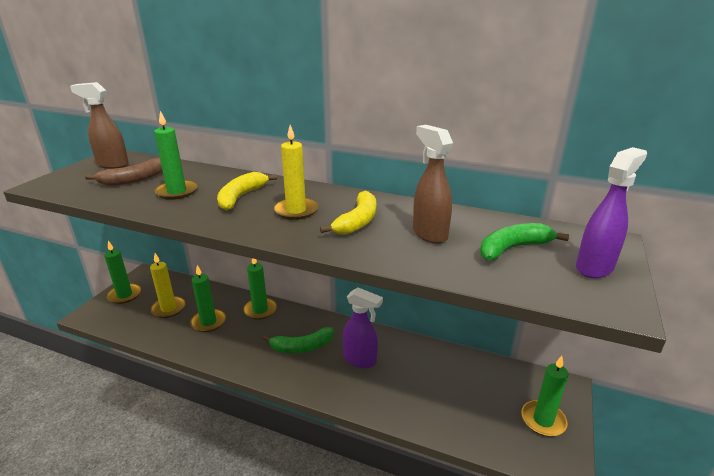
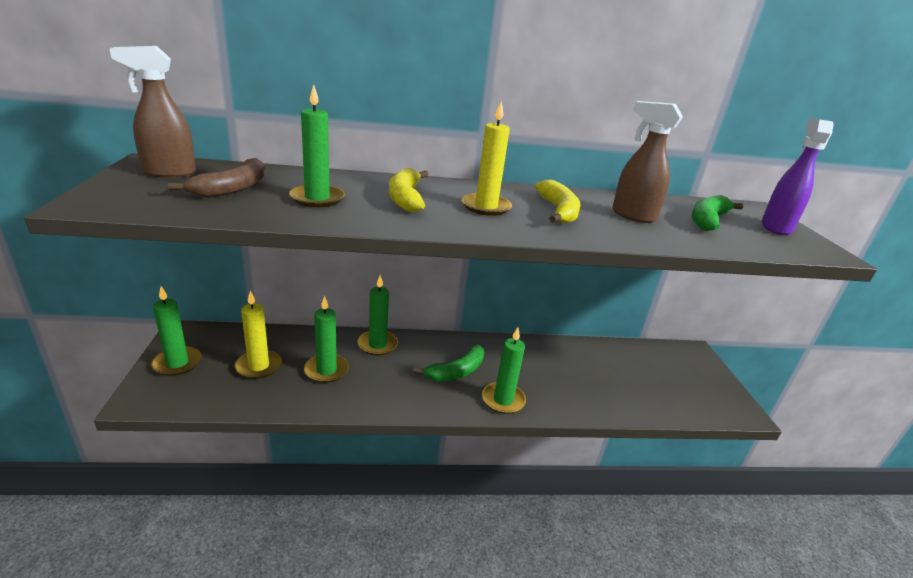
camera: 30 degrees left, 0 degrees up
purple spray bottle [343,287,383,368] -> none
green candle [521,356,569,437] -> green candle moved to [482,327,526,414]

